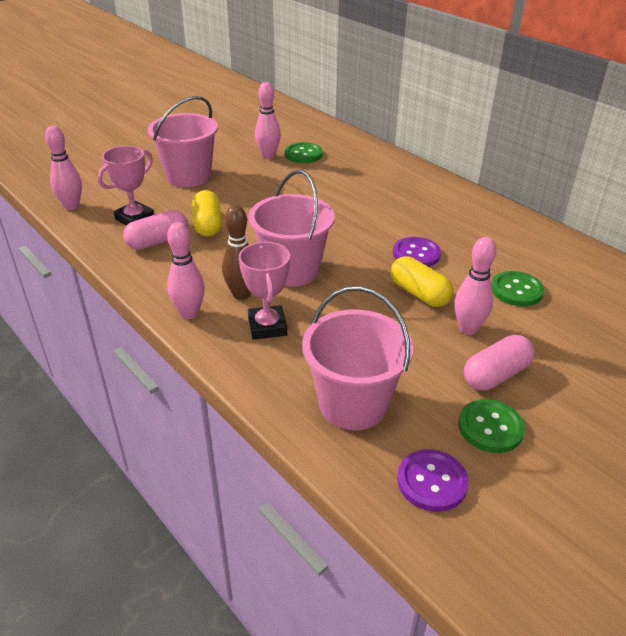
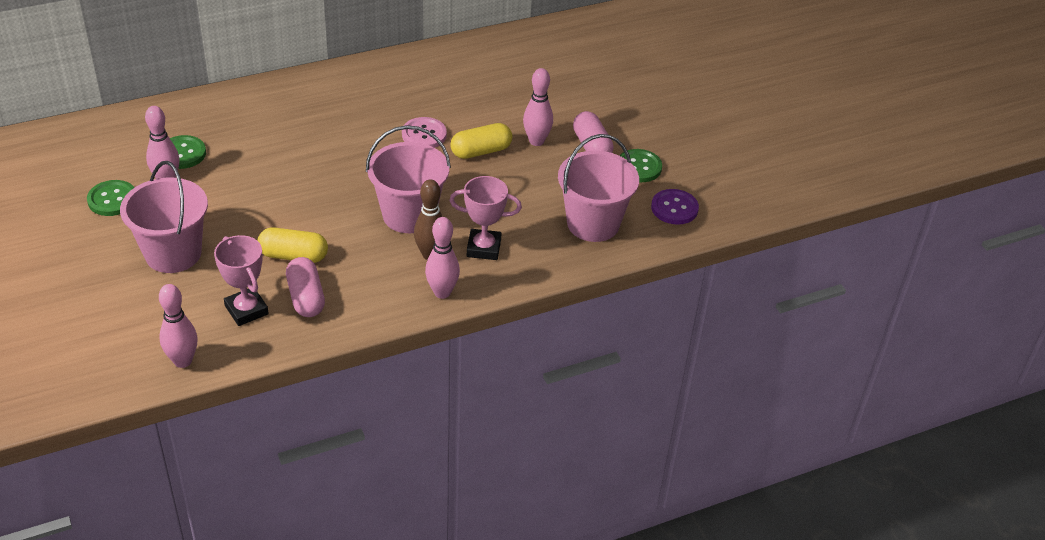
camera: 75 degrees left, 5 degrees up
purple button [393,237,441,267] -> pink button [402,117,447,148]
green button [491,271,544,306] -> green button moved to [87,180,135,216]

